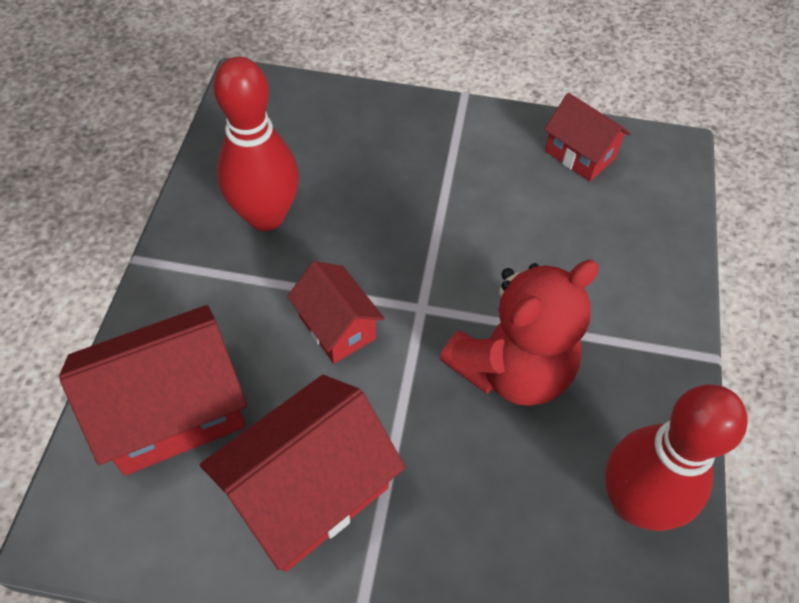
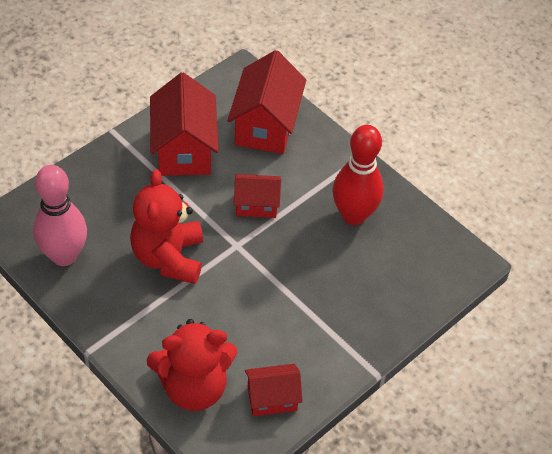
camera: 125 degrees right, 5 degrees down
red bowling pin [605,384,748,531] -> pink bowling pin [33,165,87,266]
none -> red teddy bear [147,319,237,411]

